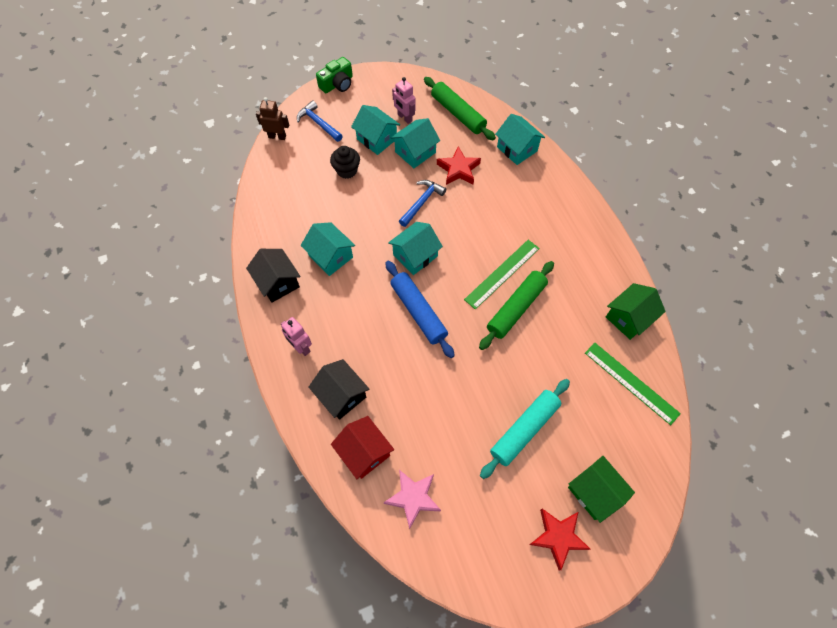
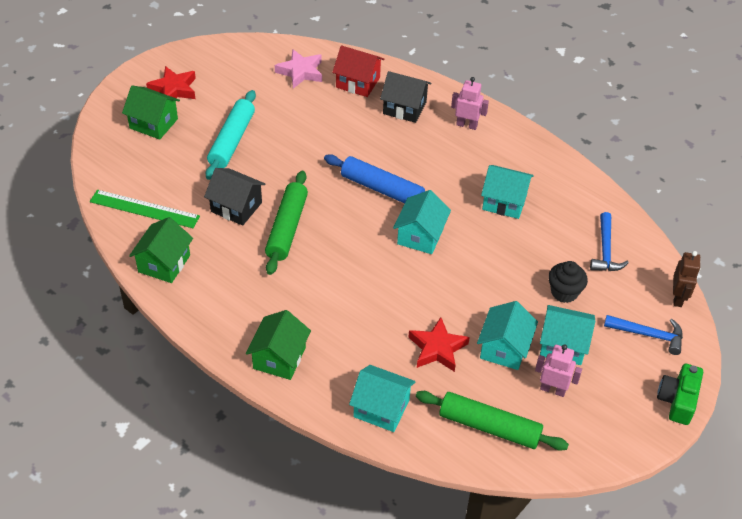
camera: 150 degrees right, 15 degrees down
black house [246,249,301,303] -> black house moved to [204,168,265,226]
brown robot [256,97,289,140] -> brown robot turned 60 degrees counterclockwise [673,251,701,307]
blue hammer [399,180,446,227] -> blue hammer moved to [590,212,629,271]
green ruler [464,240,540,309] -> none
none -> green house [246,310,311,380]

